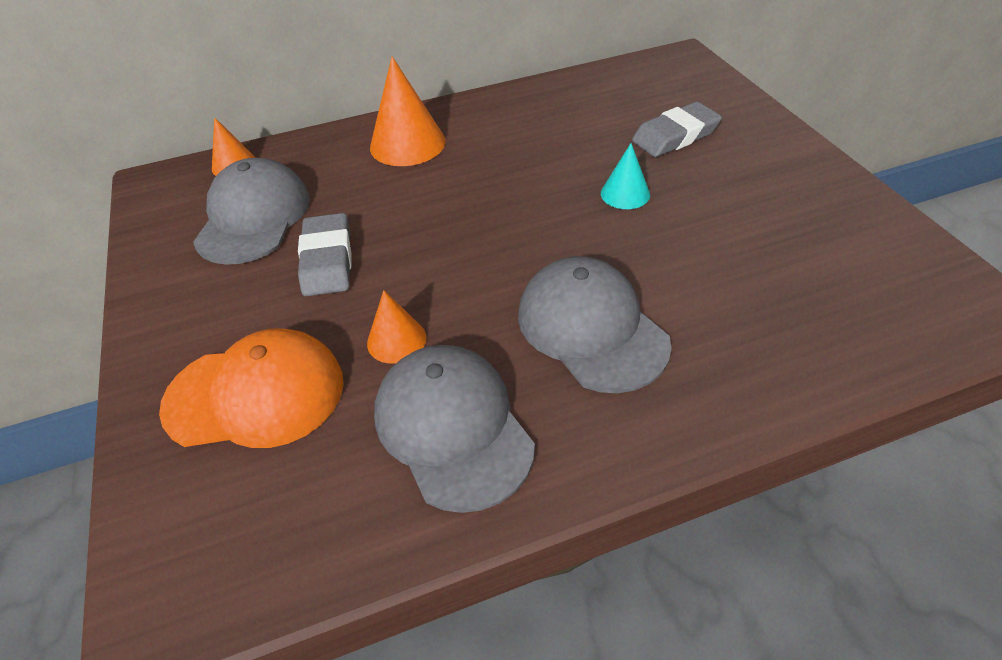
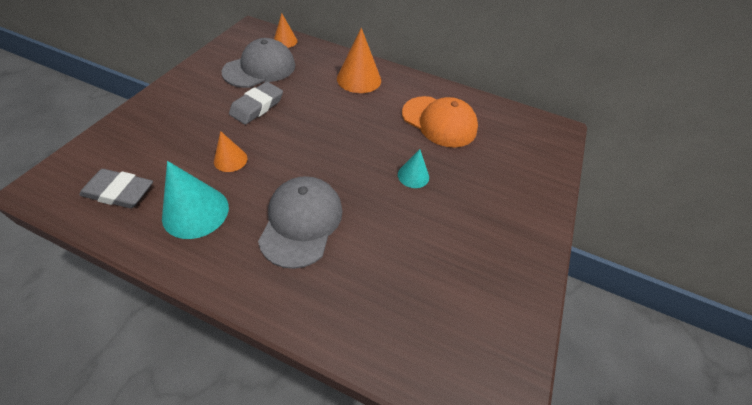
camera: 35 degrees right, 5 degrees up
orange cap [159,329,344,448] -> orange cap moved to [402,96,478,147]
grey cap [374,345,535,513] -> turquoise cone [162,161,229,239]
grey eraser [632,102,722,157] -> grey eraser moved to [79,169,153,208]

